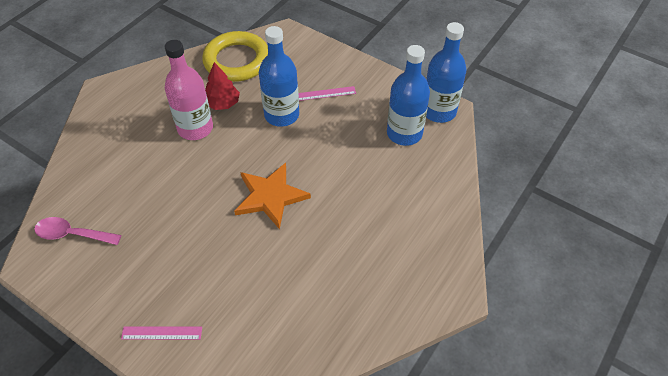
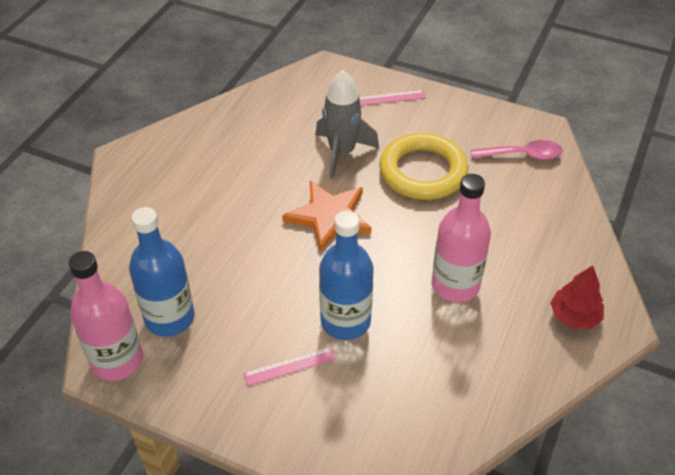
camera: 170 degrees right, 5 degrees down
yellow ring [202,31,268,82] -> yellow ring moved to [379,133,468,200]
red tree [205,62,240,110] -> red tree moved to [550,265,604,329]
blue bottle [426,22,466,123] -> pink bottle [69,251,143,381]
none -> grey rocket [316,70,379,179]

